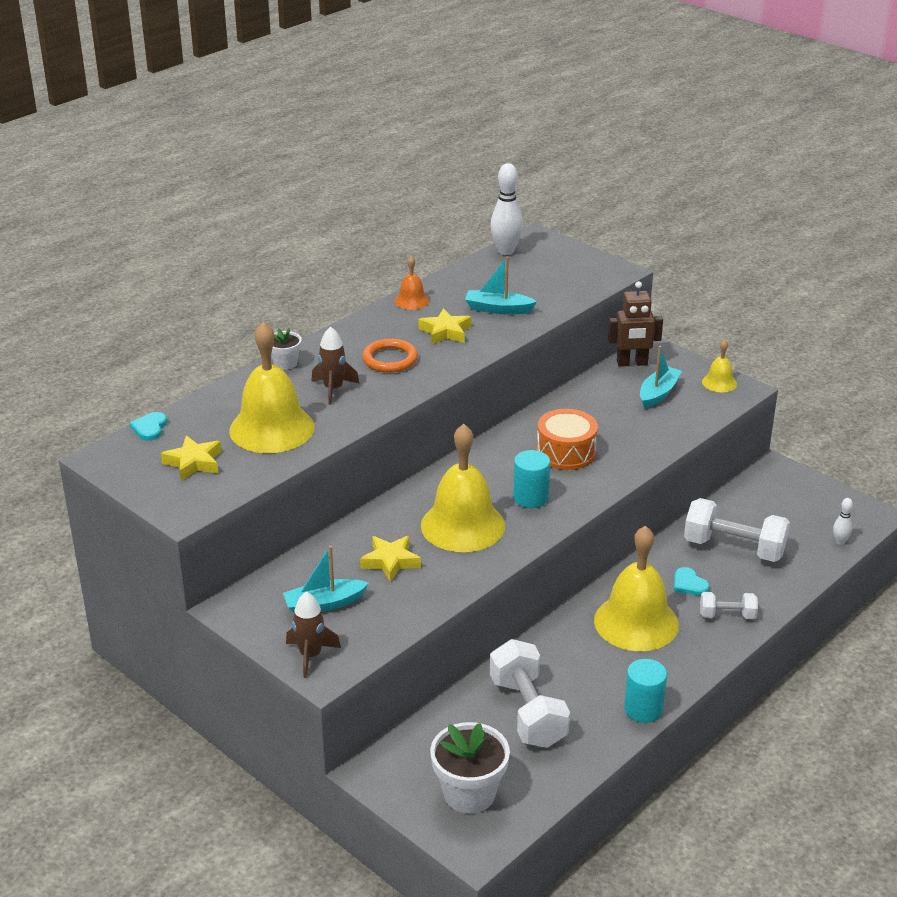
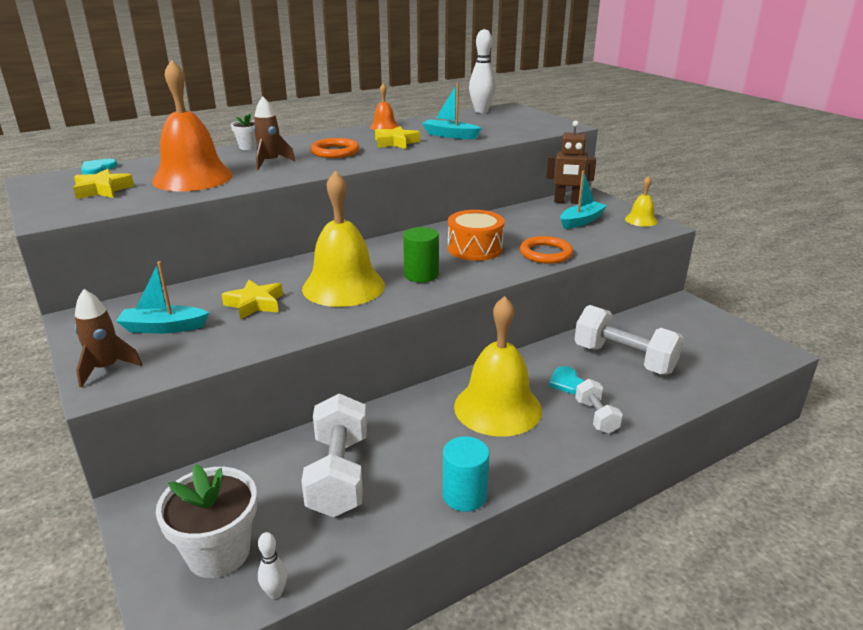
camera: 15 degrees right, 5 degrees down
yellow bell [229,322,315,453] -> orange bell [152,60,233,191]
turquoise cylinder [513,450,550,508] -> green cylinder [403,227,439,283]
white dumbbell [700,592,758,619] -> white dumbbell turned 60 degrees clockwise [575,379,623,434]
white bowling pin [833,498,853,545] -> white bowling pin moved to [258,532,287,599]
none -> orange ring [520,236,573,264]

